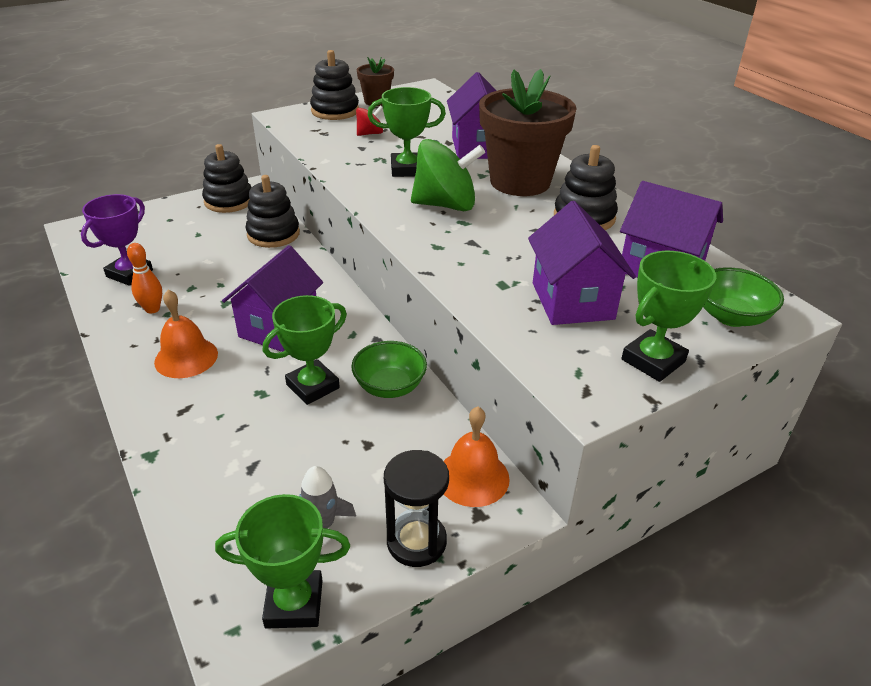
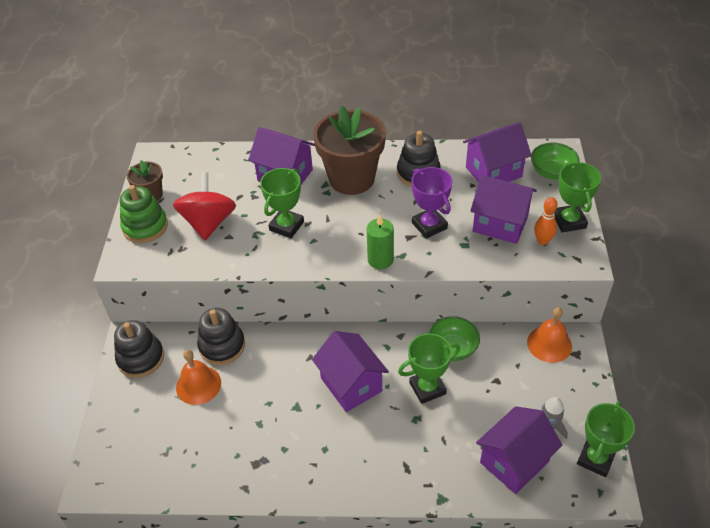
camera: 55 degrees left, 10 degrees up
purple trophy [81,194,153,286] -> purple trophy moved to [412,167,452,239]
orange bowling pin [127,243,162,314] -> orange bowling pin moved to [534,197,558,245]
orange bell [154,290,218,378] -> orange bell moved to [176,350,221,405]
green trophy [263,295,347,405] -> green trophy turned 75 degrees clockwise [398,333,460,404]
black stacking toy [310,50,359,120] -> green stacking toy [120,185,168,243]
red spinning top [356,106,383,136] -> red spinning top [173,172,236,240], size x2.02
black hourglass [384,450,449,567] -> none
green spinning top [411,139,485,211] -> none
none -> green candle [367,215,394,269]
none -> purple house [476,406,562,494]

